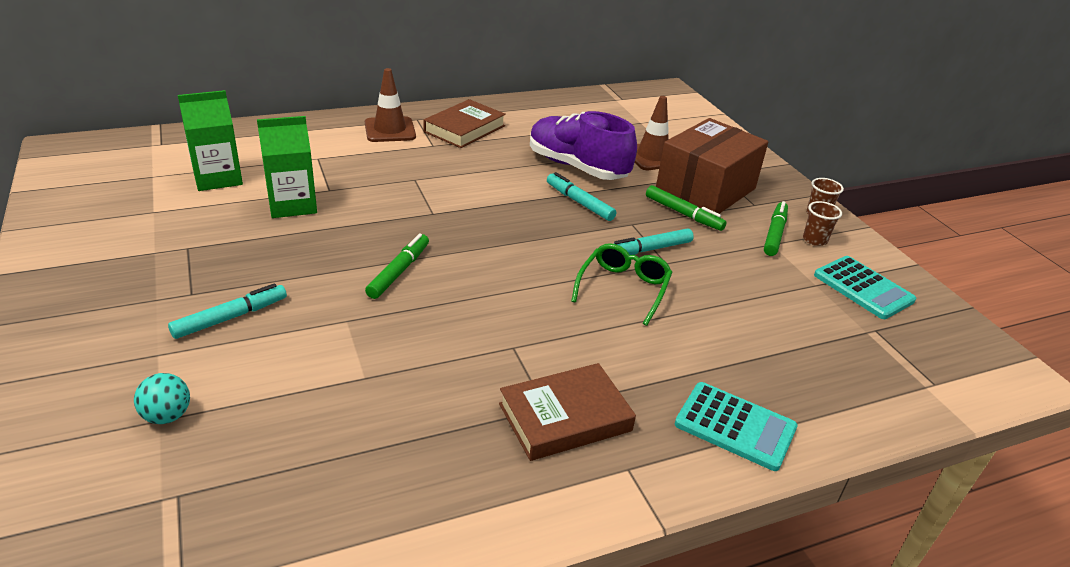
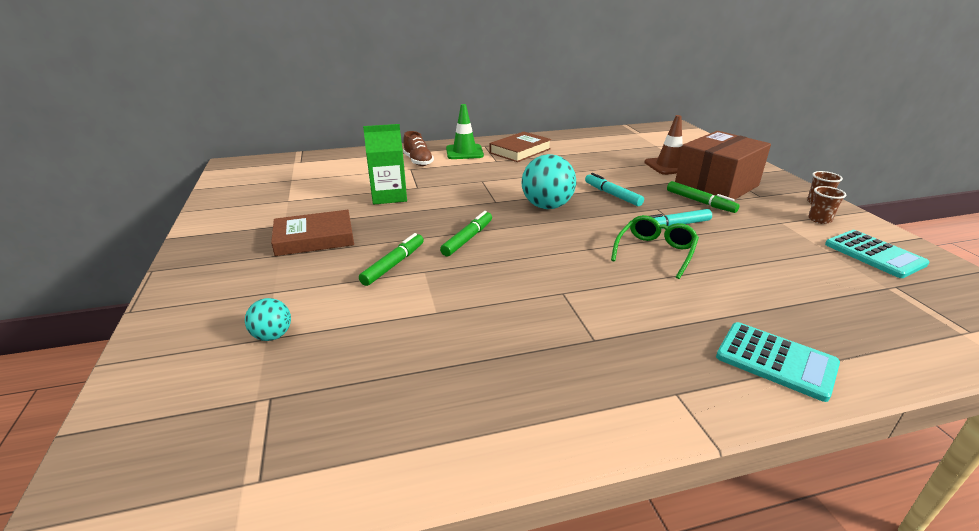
camera: 10 degrees right, 5 degrees down
turquoise marker [168,283,287,339] -> none
green carton [178,90,243,191] -> none
brown traffic cone [365,68,416,142] -> green traffic cone [446,104,484,159]
brown book [499,363,636,461] -> brown book moved to [271,210,354,256]
purple shoe [530,111,637,180] -> none
green marker [764,201,788,256] -> green marker moved to [359,233,424,286]
none -> brown shoe [403,131,434,166]
none -> turquoise ball [522,154,576,209]

